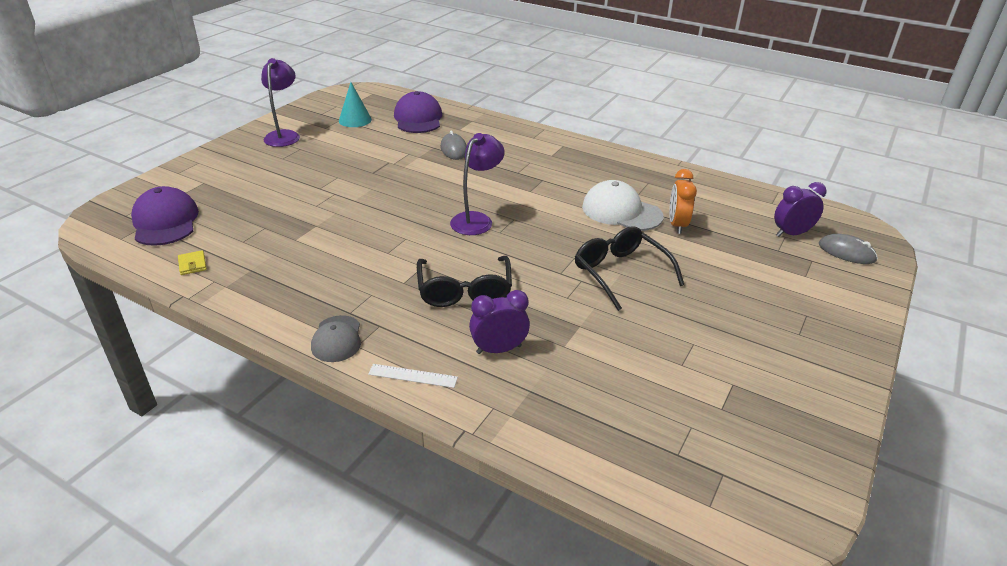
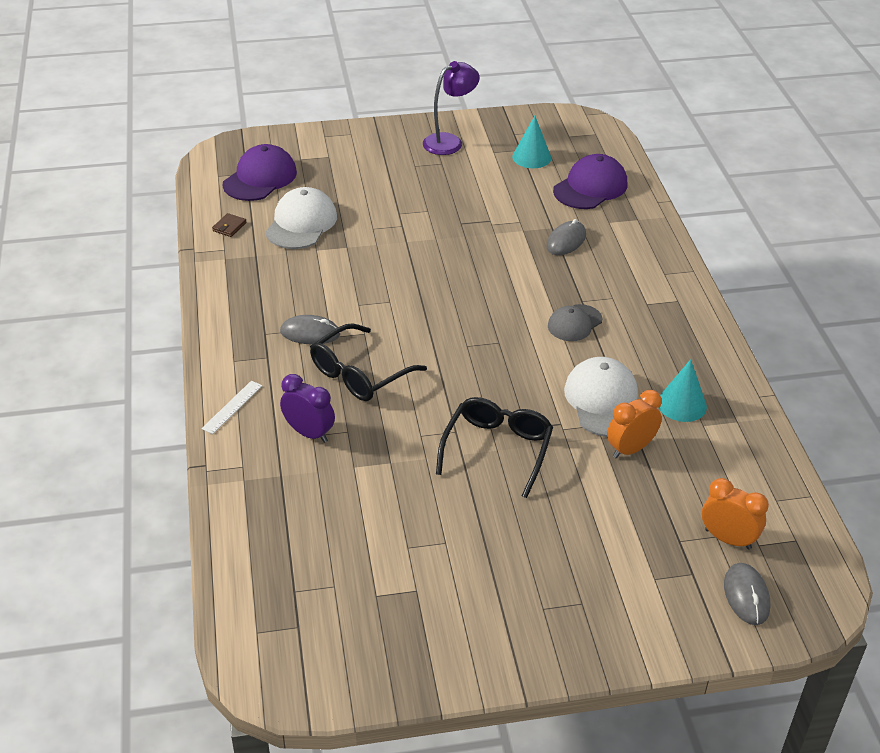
camera: 50 degrees right, 5 degrees up
yellow wallet [178,250,207,275] -> brown wallet [212,213,247,237]
grey cap [311,315,361,362] -> grey cap moved to [548,304,602,341]
white ruler [368,364,458,388] -> white ruler turned 60 degrees clockwise [201,381,262,434]
purple lamp [450,133,505,235] -> none
purple clock [774,182,827,237] -> orange clock [702,478,769,550]
none -> white cap [265,187,337,249]
none -> grey mouse [280,315,340,344]
none -> turquoise cone [659,359,707,422]

